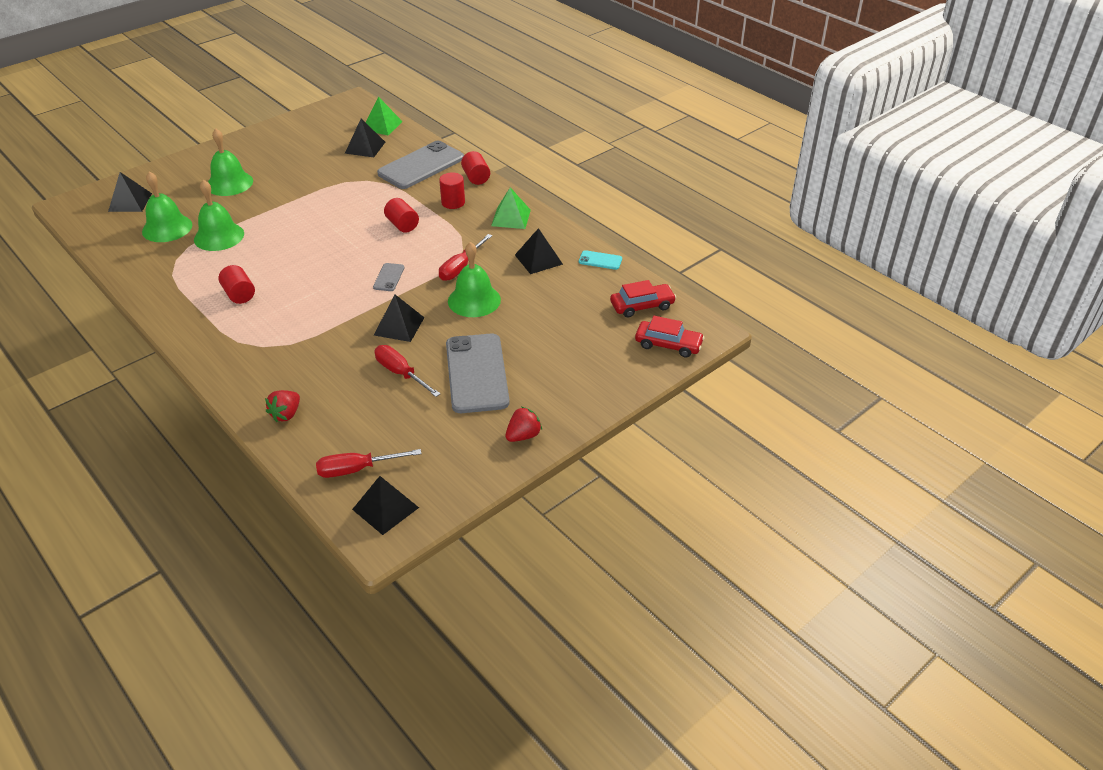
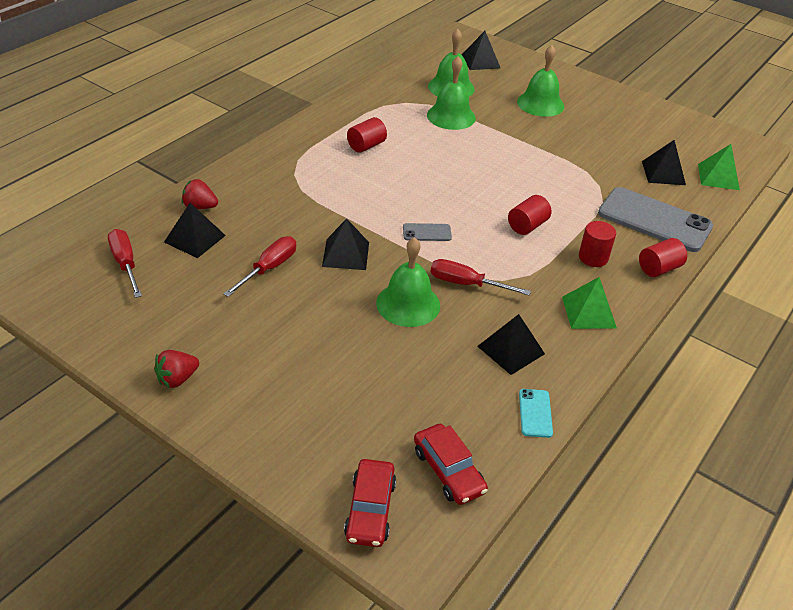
camera: 75 degrees right, 0 degrees up
black pyramid [352,476,419,535] -> black pyramid moved to [164,203,226,258]
grey phone [446,334,510,413] -> none
red strawberry [505,407,542,442] -> red strawberry turned 105 degrees clockwise [154,350,199,388]

